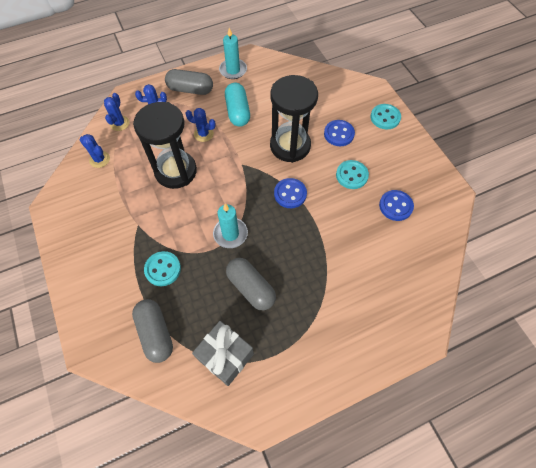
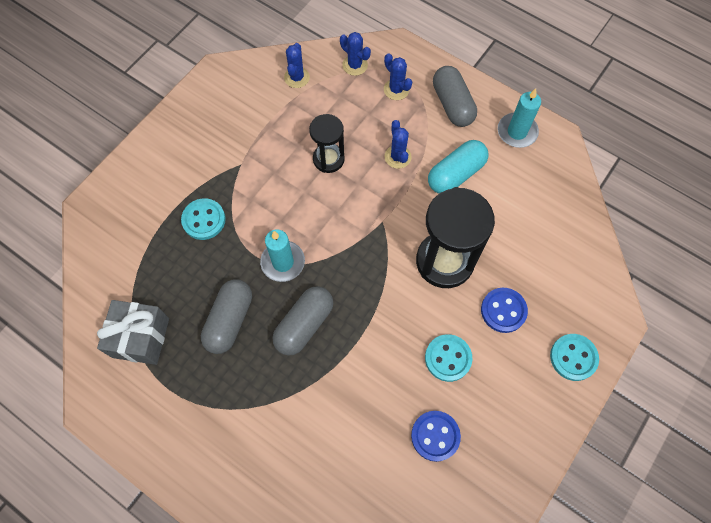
camera: 60 degrees right, 5 degrees up
blue cactus [104,93,129,131] -> blue cactus turned 60 degrees clockwise [340,32,371,76]
grey capsule [132,299,173,363] -> grey capsule moved to [272,286,333,356]
black hourglass [133,102,197,189] -> black hourglass [309,114,345,173], size x0.58
blue button [274,178,307,208] -> none

